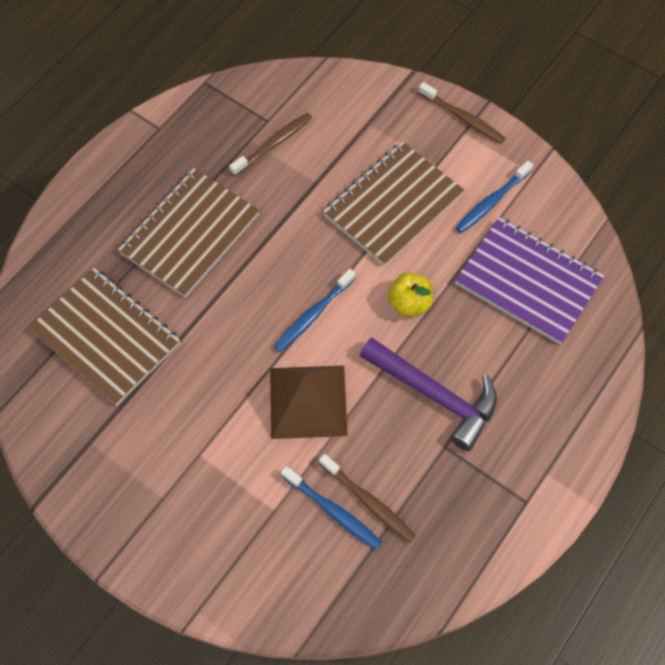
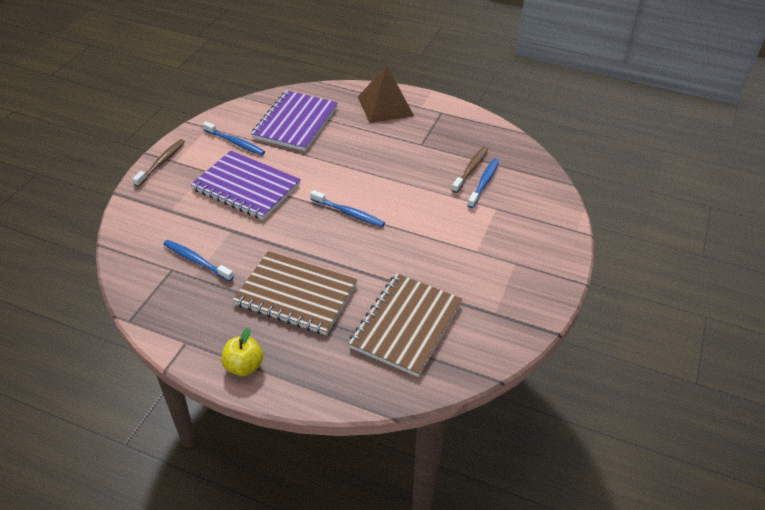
camera: 105 degrees left, 20 degrees down
brown toothbrush [229,113,312,176] -> blue toothbrush [163,240,234,281]
brown pyramid [270,366,348,439] -> brown pyramid moved to [358,65,414,123]
brown notebook [323,141,464,266] -> purple notebook [191,151,301,220]
purple hammer [360,337,497,451] -> none
yellow apple [388,273,433,317] -> yellow apple moved to [221,327,263,376]

